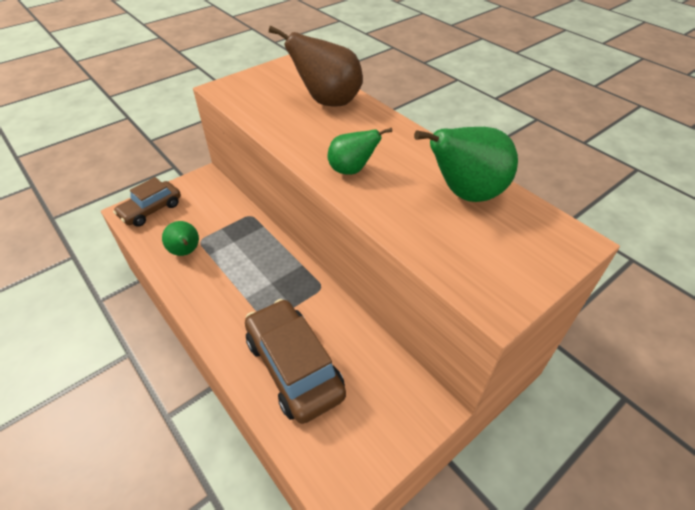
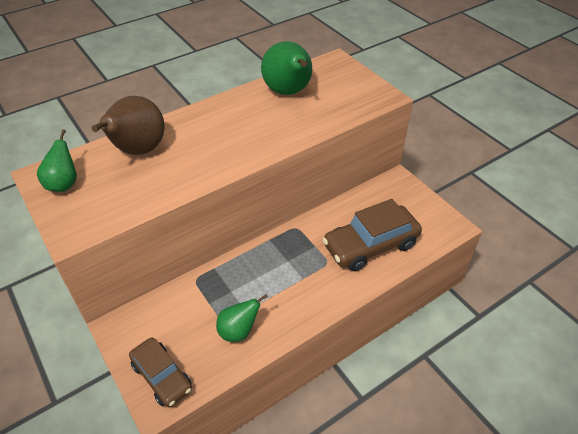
camera: 85 degrees left, 0 degrees up
green pear [328,128,392,175] -> green pear moved to [37,129,77,192]

